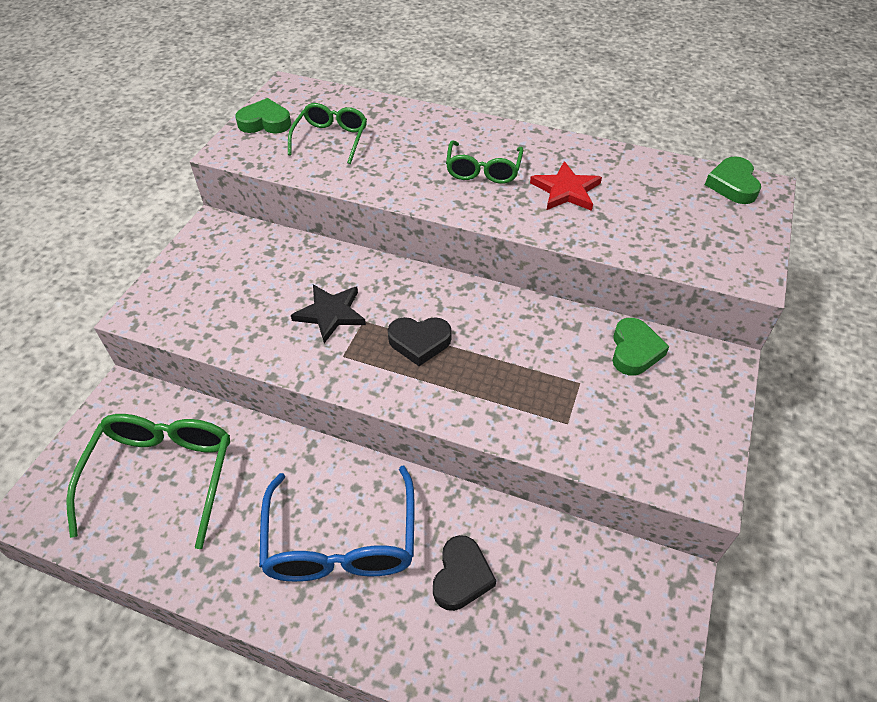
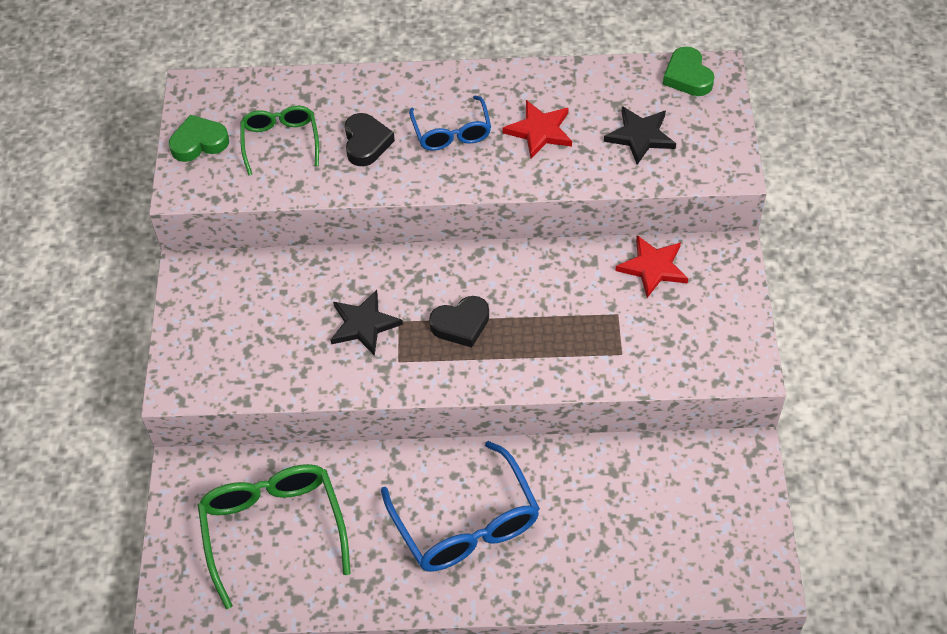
camera: 20 degrees left, 5 degrees up
black heart [433,535,496,611] -> black heart moved to [345,113,395,166]
green glasses [446,141,523,184] -> blue glasses [409,95,491,151]
green heart [612,318,669,376] -> red star [615,235,688,298]
none -> black star [604,106,676,165]

